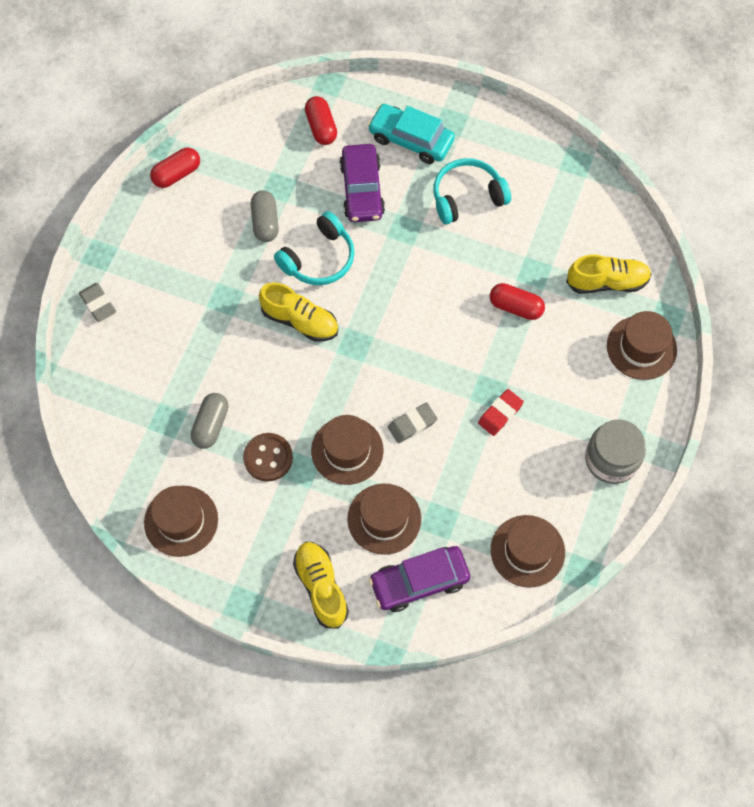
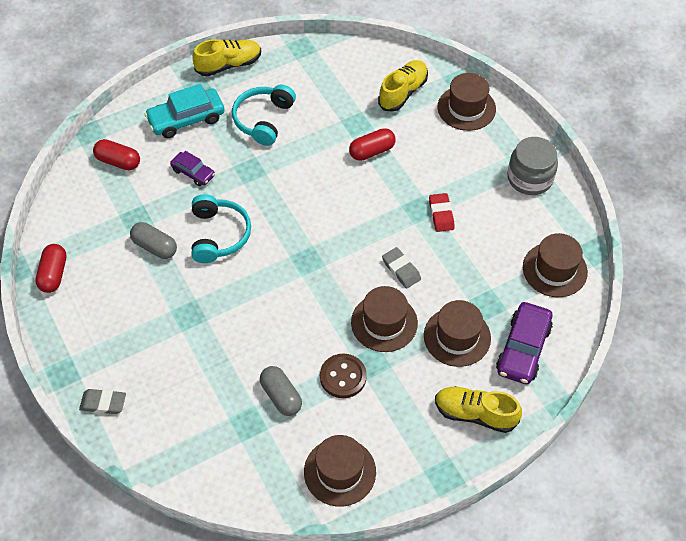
camera: 50 degrees left, 10 degrees down
yellow shoe [259,282,338,342] -> yellow shoe moved to [192,39,261,76]
purple car [339,144,385,222] -> purple car [170,151,215,186], size x0.59
grey eraser [388,402,438,443] -> grey eraser turned 45 degrees counterclockwise [382,247,421,288]

